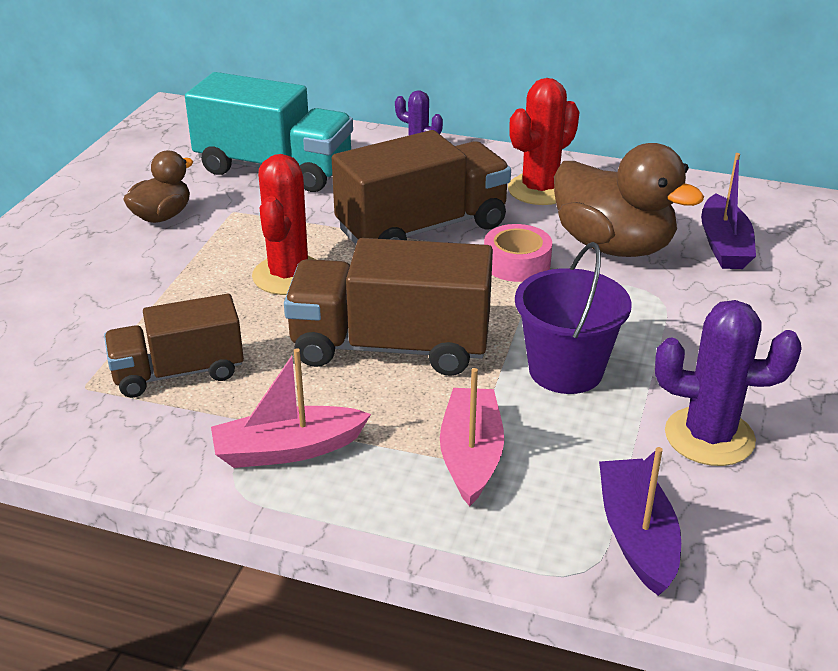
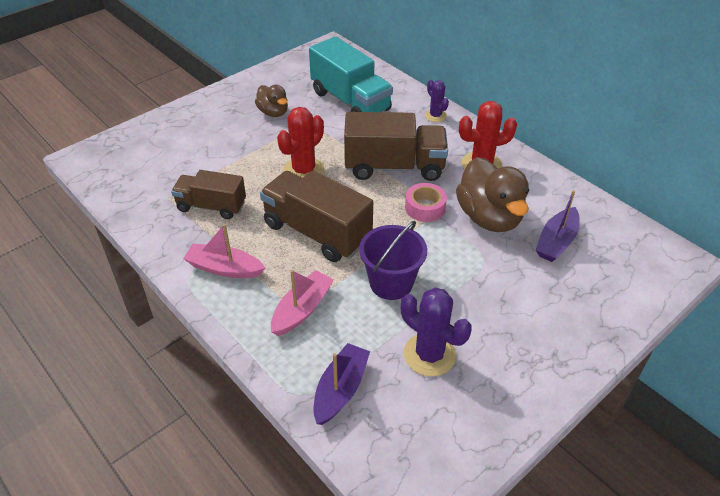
camera: 30 degrees right, 10 degrees up
brown duck [123,151,193,223] -> brown duck turned 75 degrees clockwise [255,85,288,117]

